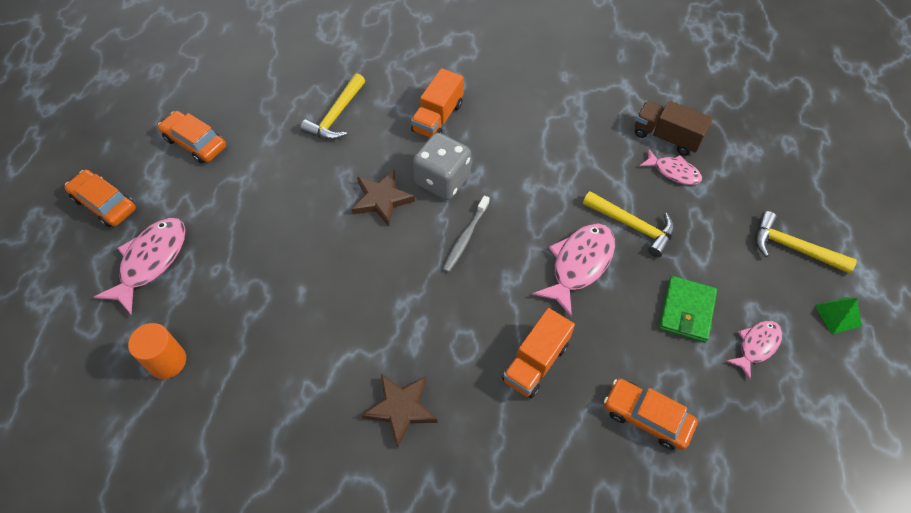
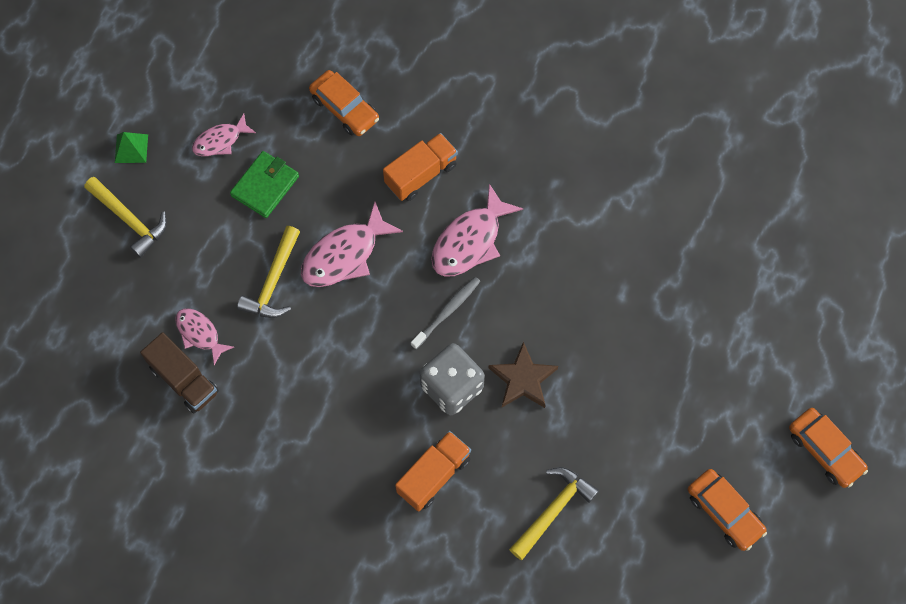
camera: 165 degrees left, 10 degrees up
pink fish [94,218,185,315] -> pink fish moved to [431,184,523,277]
orange cylinder [128,323,186,379] -> none
brown star [362,374,438,448] -> none
yellow hammer [583,191,674,258] -> yellow hammer turned 120 degrees counterclockwise [237,226,300,318]

